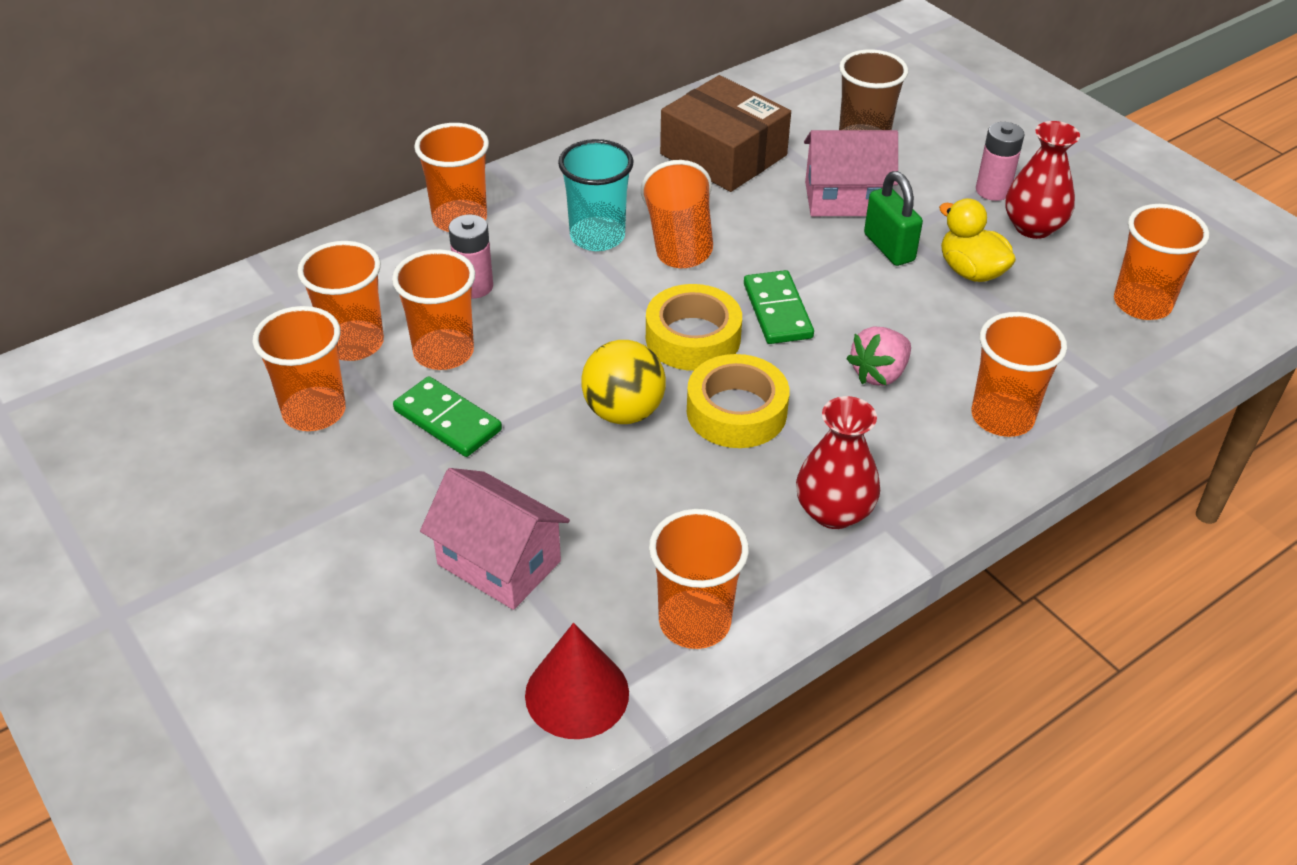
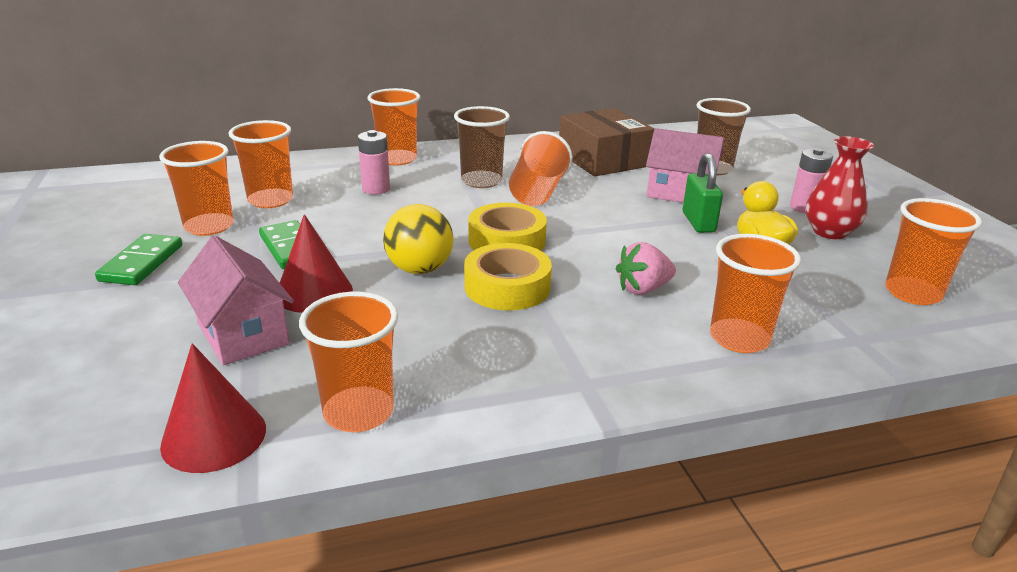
camera: 20 degrees right, 15 degrees down
orange cup [392,249,475,370] -> none
turquoise cup [558,139,634,251] -> brown cup [454,106,510,188]
green domino [744,270,814,344] -> green domino moved to [95,234,182,285]
red vase [796,396,880,529] -> none
none -> red cone [280,214,353,313]

